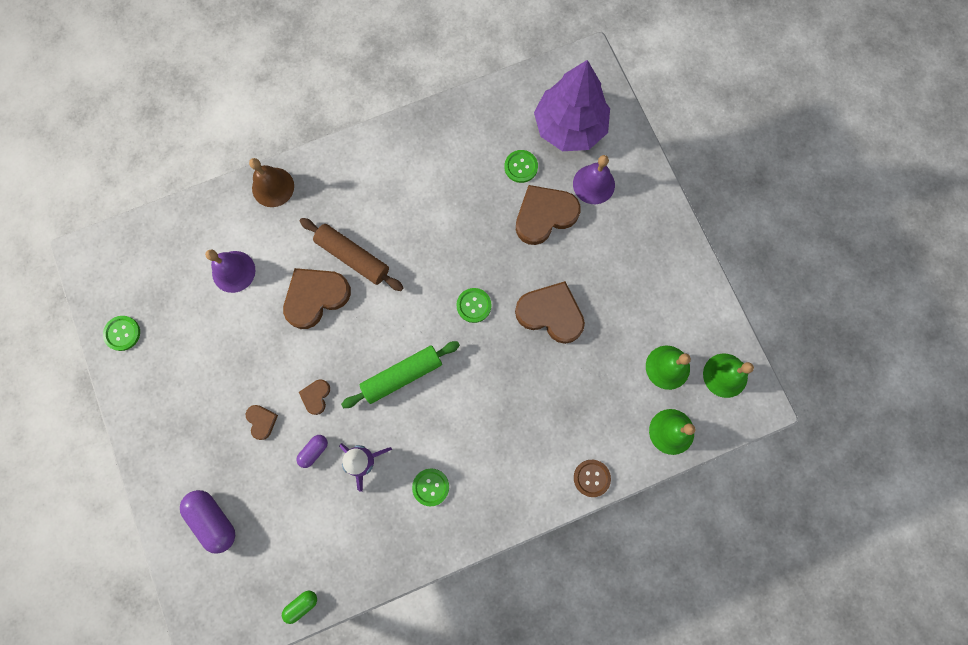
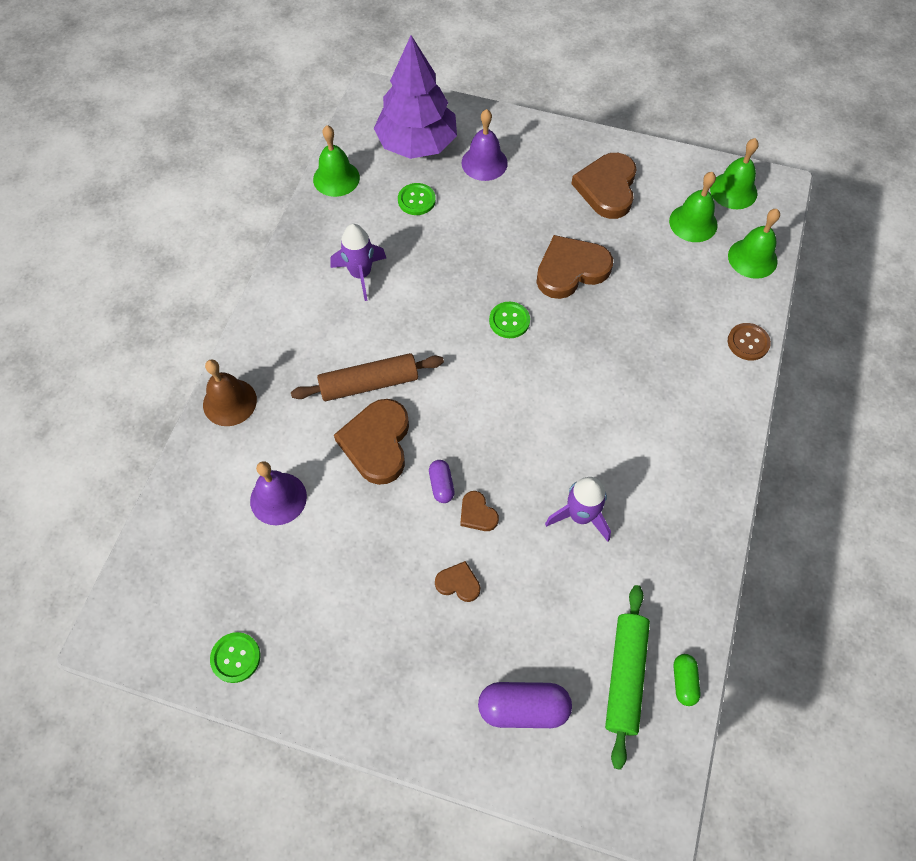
camera: 50 degrees left, 15 degrees down
purple capsule [296,435,328,468] -> purple capsule moved to [429,460,455,503]
green rolling pin [341,341,460,408] -> green rolling pin moved to [605,585,650,770]
green button [412,468,449,507] -> none
brown heart [516,185,581,245] -> brown heart moved to [571,153,637,219]
none -> green bell [313,125,360,197]
none -> purple rocket [330,224,386,301]

